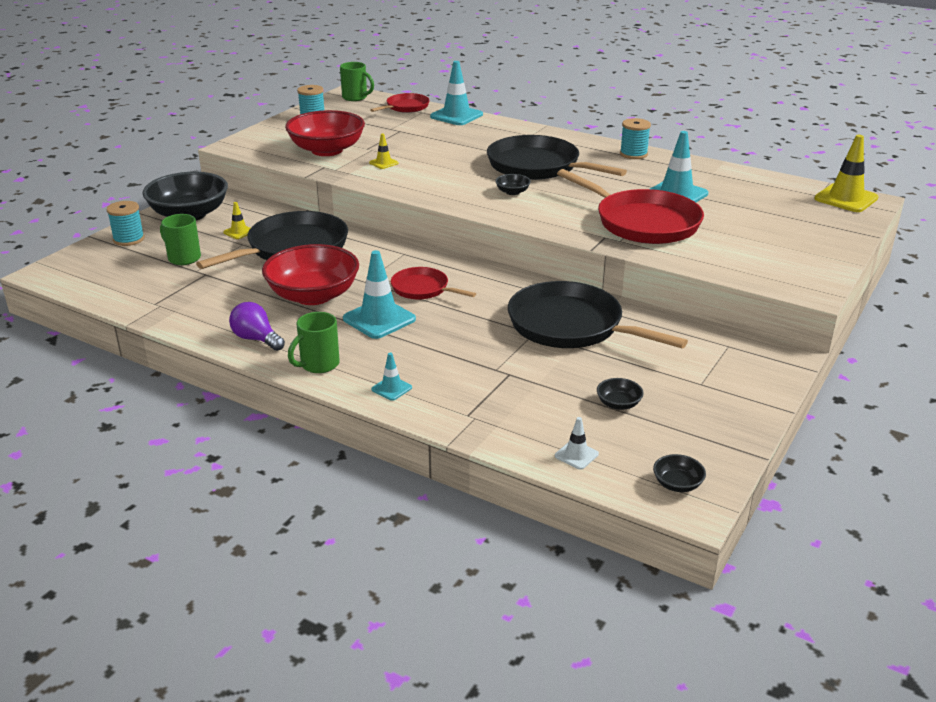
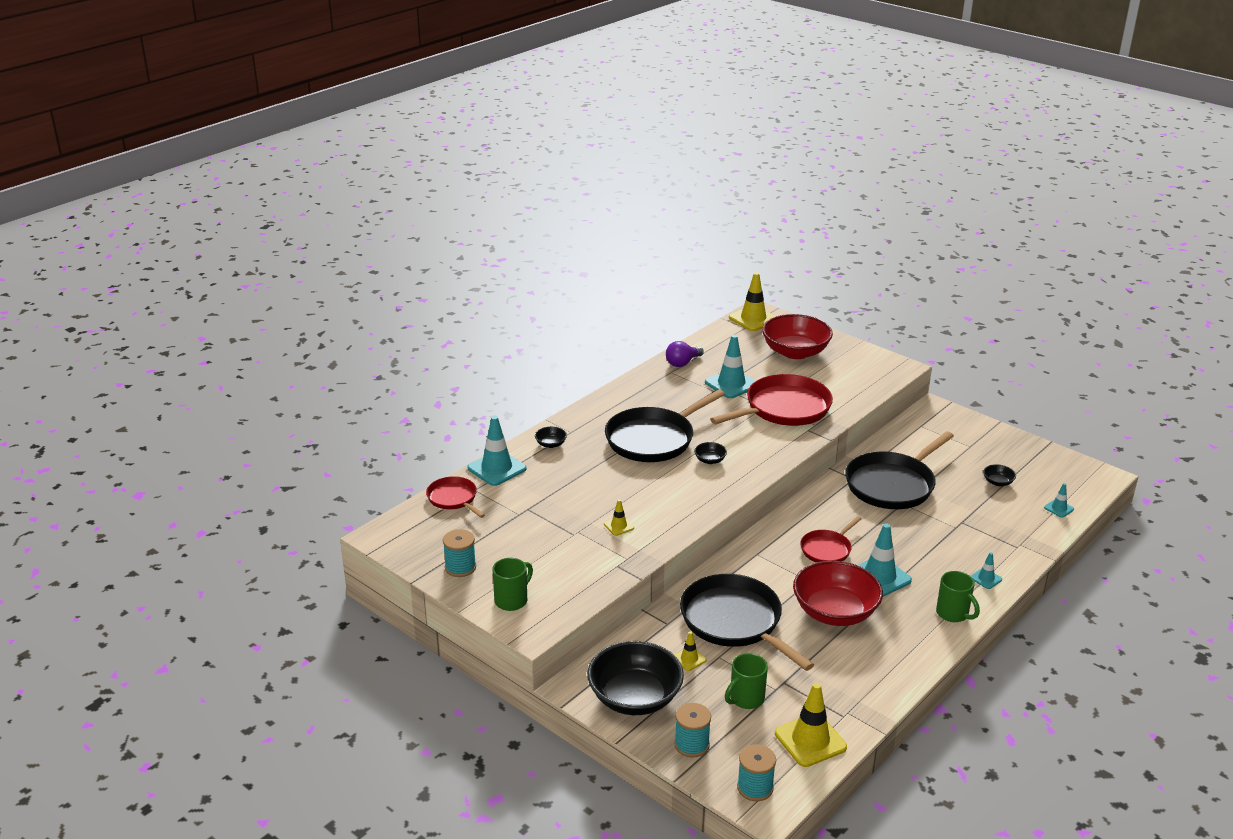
camera: 80 degrees left, 0 degrees up
purple light bulb [229,302,285,351] -> purple light bulb moved to [666,341,704,367]
red bowl [285,110,365,156] -> red bowl moved to [762,314,833,359]
green mug [340,62,374,101] -> green mug moved to [492,558,533,611]
white traffic cone [555,417,599,469] -> turquoise traffic cone [1044,483,1074,518]
turquoise spool [620,118,651,159] -> turquoise spool moved to [737,745,776,801]
black bowl [653,454,706,492] -> black bowl moved to [535,426,567,448]
none -> yellow traffic cone [775,683,847,767]

